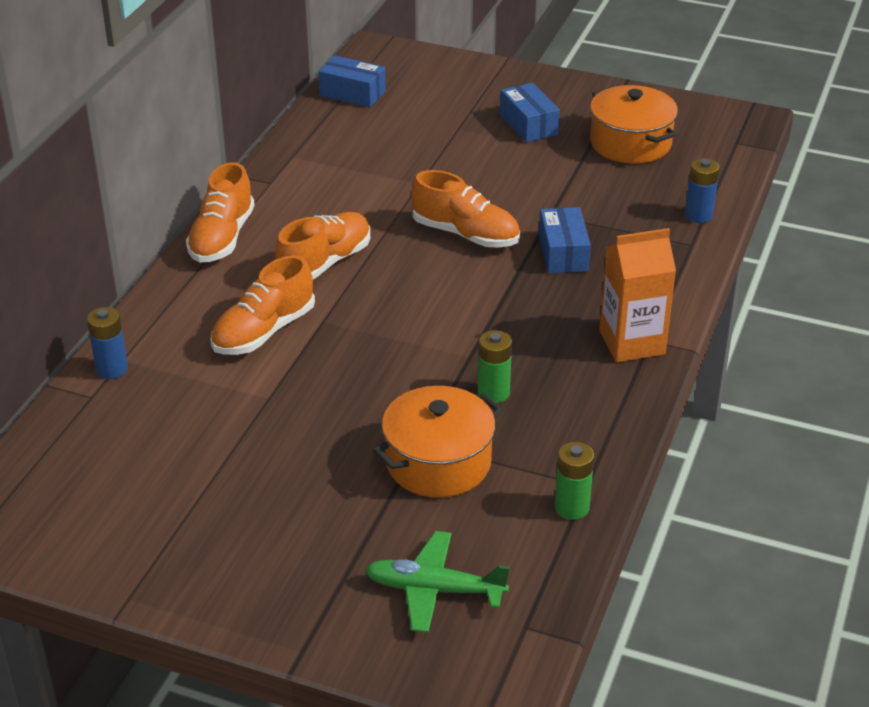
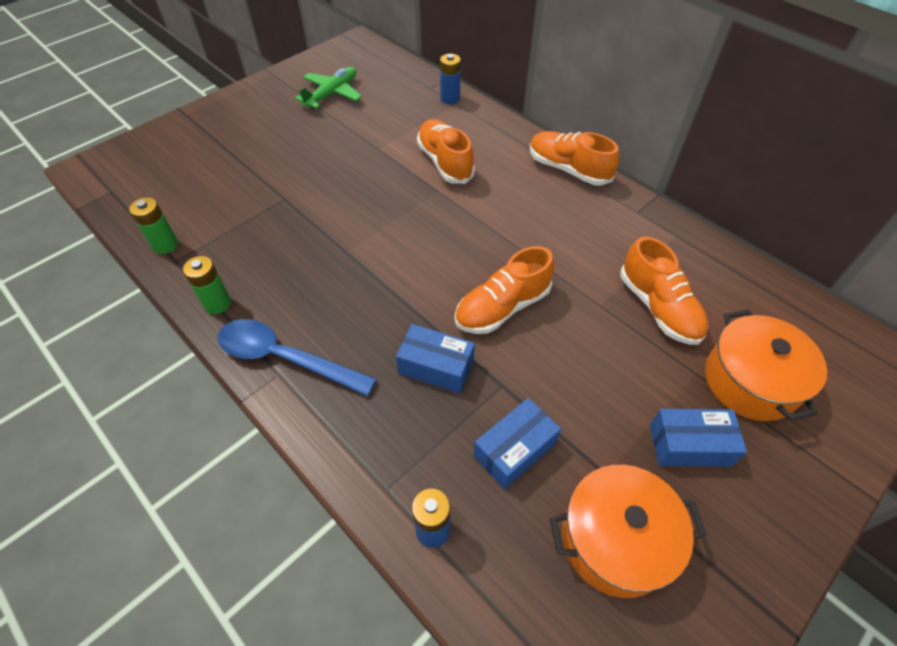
camera: 115 degrees right, 15 degrees up
orange shoe [275,212,370,279] -> orange shoe moved to [620,237,709,345]
blue box [318,55,386,108] -> blue box moved to [474,398,561,489]
green plane [365,531,510,633] -> green plane moved to [295,67,362,109]
orange pot [373,386,502,497] -> orange pot moved to [705,309,827,421]
green battery [478,330,512,403] -> green battery moved to [183,256,231,314]
orange carton [599,228,676,362] -> blue spoon [218,319,377,396]

